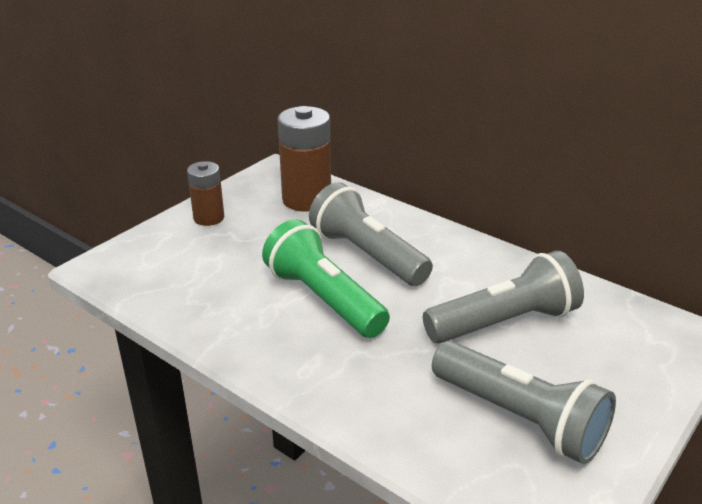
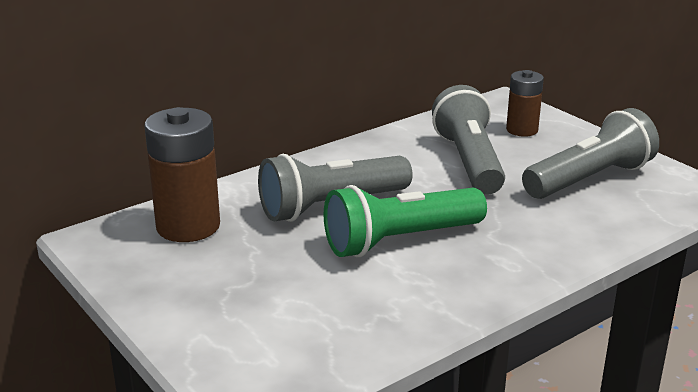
camera: 75 degrees left, 5 degrees down
brown battery [187,161,224,226] -> brown battery moved to [506,70,544,137]

